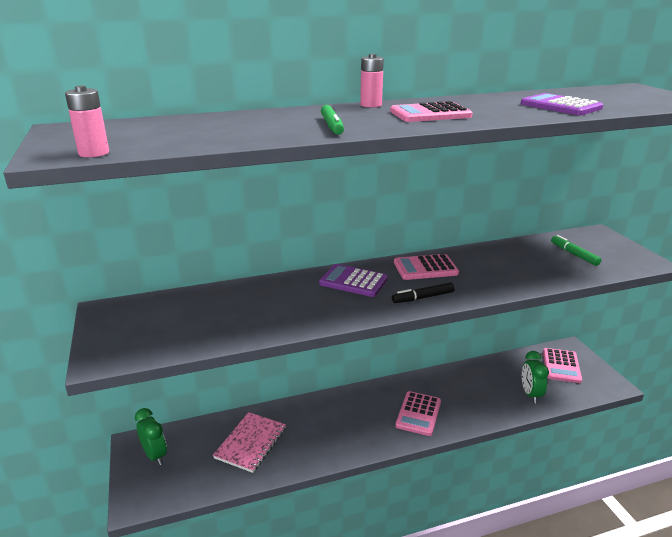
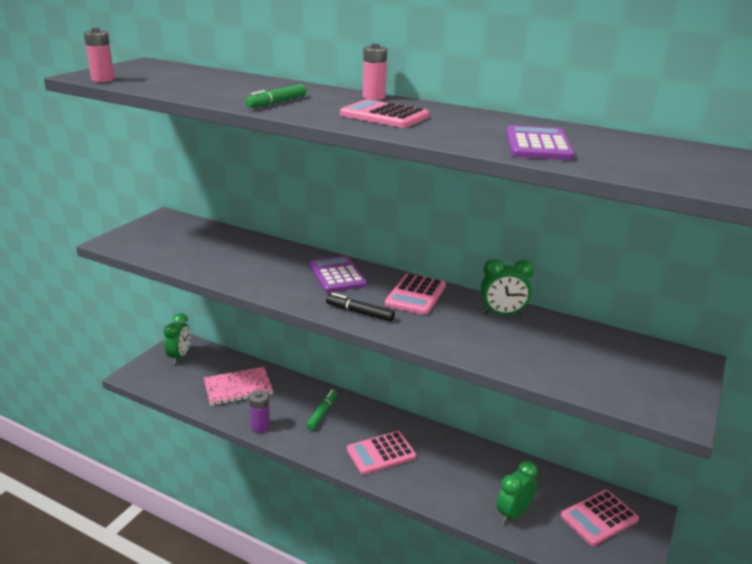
camera: 45 degrees right, 0 degrees up
pink calculator [394,254,459,280] -> pink calculator turned 105 degrees counterclockwise [385,273,446,315]
green marker [551,235,601,266] -> green marker moved to [306,389,337,430]
none -> purple battery [249,390,270,433]
none -> green clock [481,259,534,315]

